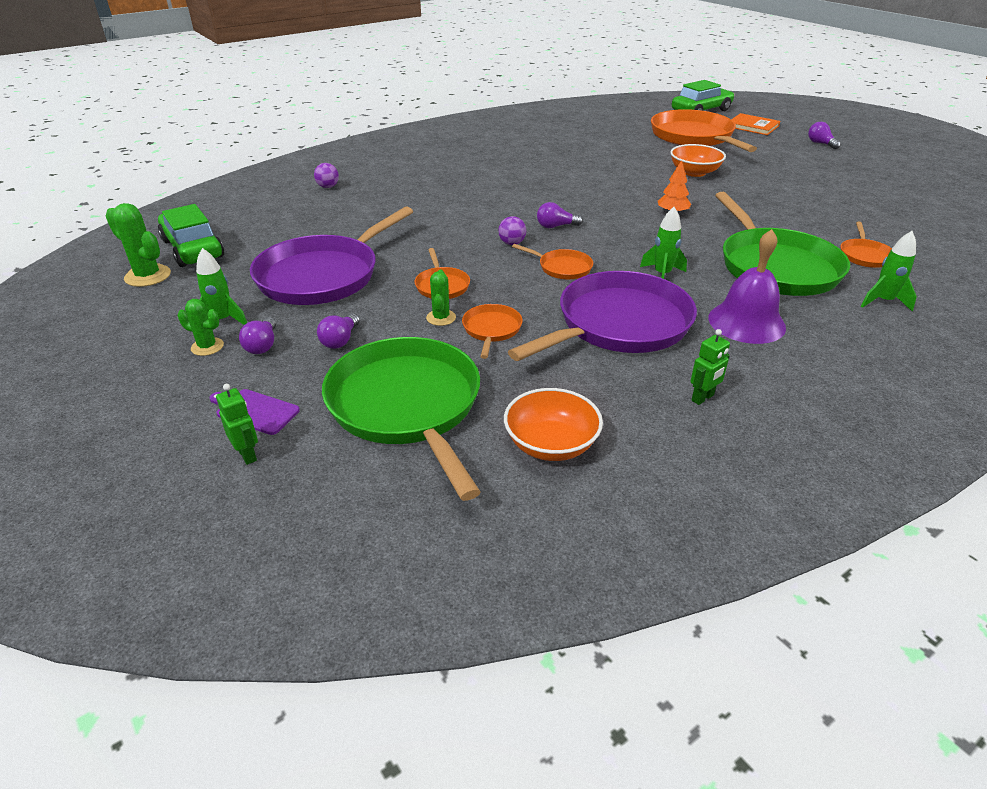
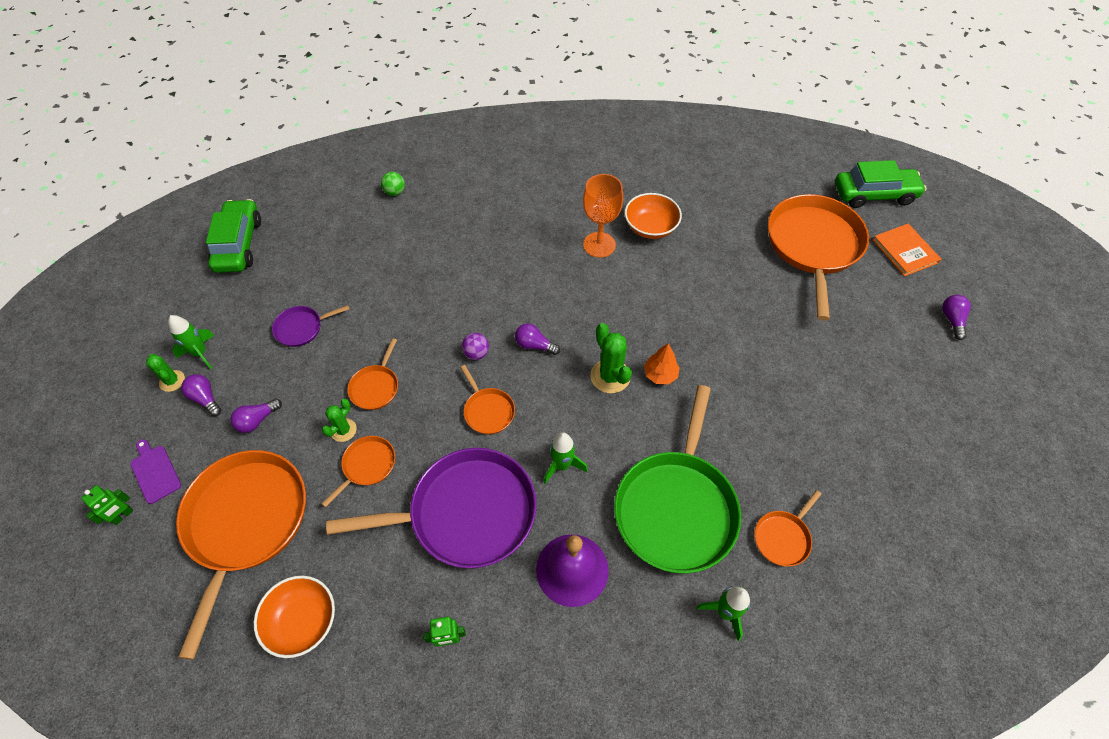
camera: 30 degrees right, 20 degrees up
green cactus [106,203,171,287] -> green cactus moved to [590,323,632,393]
green robot [216,384,258,465] -> green robot turned 45 degrees clockwise [81,485,134,525]
purple light bulb [239,317,276,354] -> purple light bulb turned 105 degrees clockwise [181,374,221,416]
purple pan [250,206,413,305] -> purple pan [272,305,350,347], size x0.45
purple ball [314,163,339,188] -> green ball [381,172,405,196]
green pan [322,337,481,501] -> orange pan [176,450,306,660]
orange bowl [670,144,726,177] -> orange bowl moved to [625,193,682,239]
none -> orange goblet [583,174,623,258]

